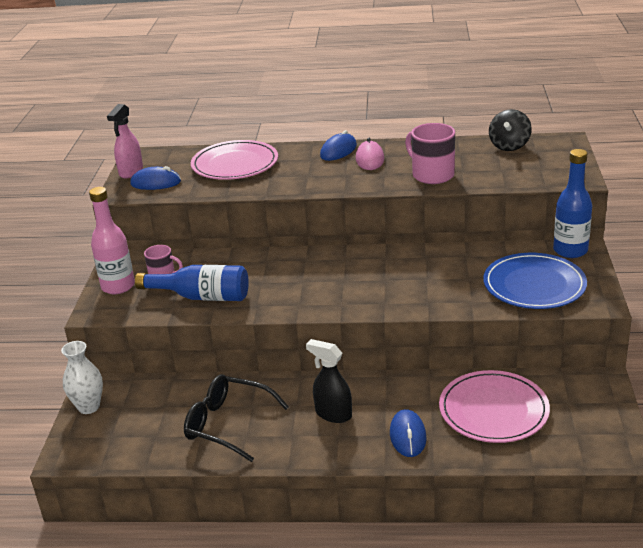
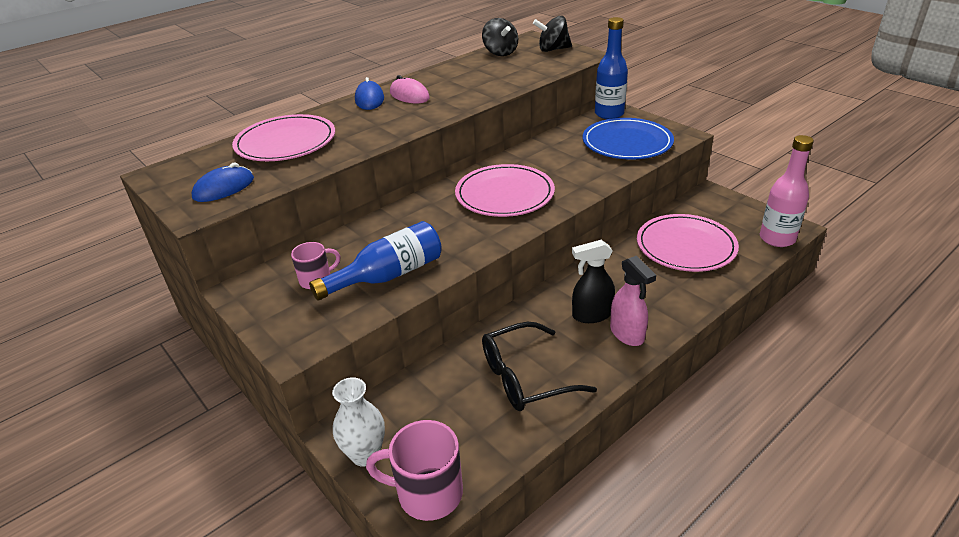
camera: 45 degrees left, 5 degrees up
pink bottle [89,187,135,294] -> pink bottle moved to [760,135,814,247]
pink spray bottle [107,104,143,178] -> pink spray bottle moved to [610,256,656,346]
blue mouse [390,409,427,457] -> none
pink mug [405,123,455,184] -> pink mug moved to [366,420,463,521]
none -> pink plate [455,164,555,217]
none -> black spinning top [533,16,572,52]

